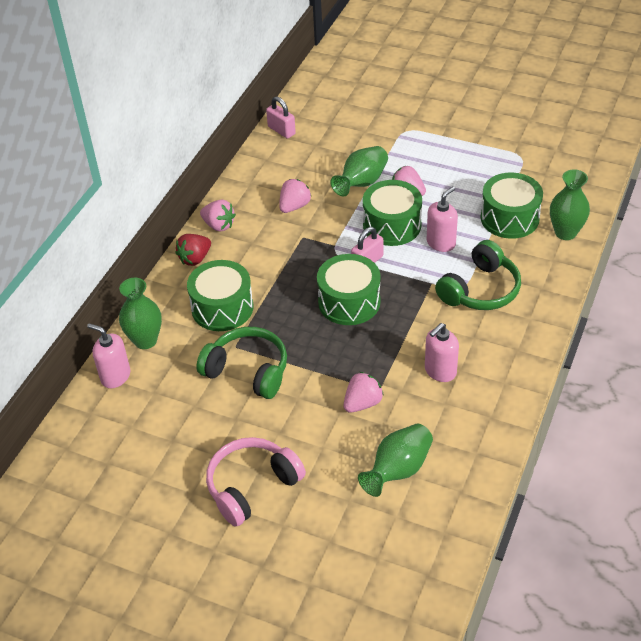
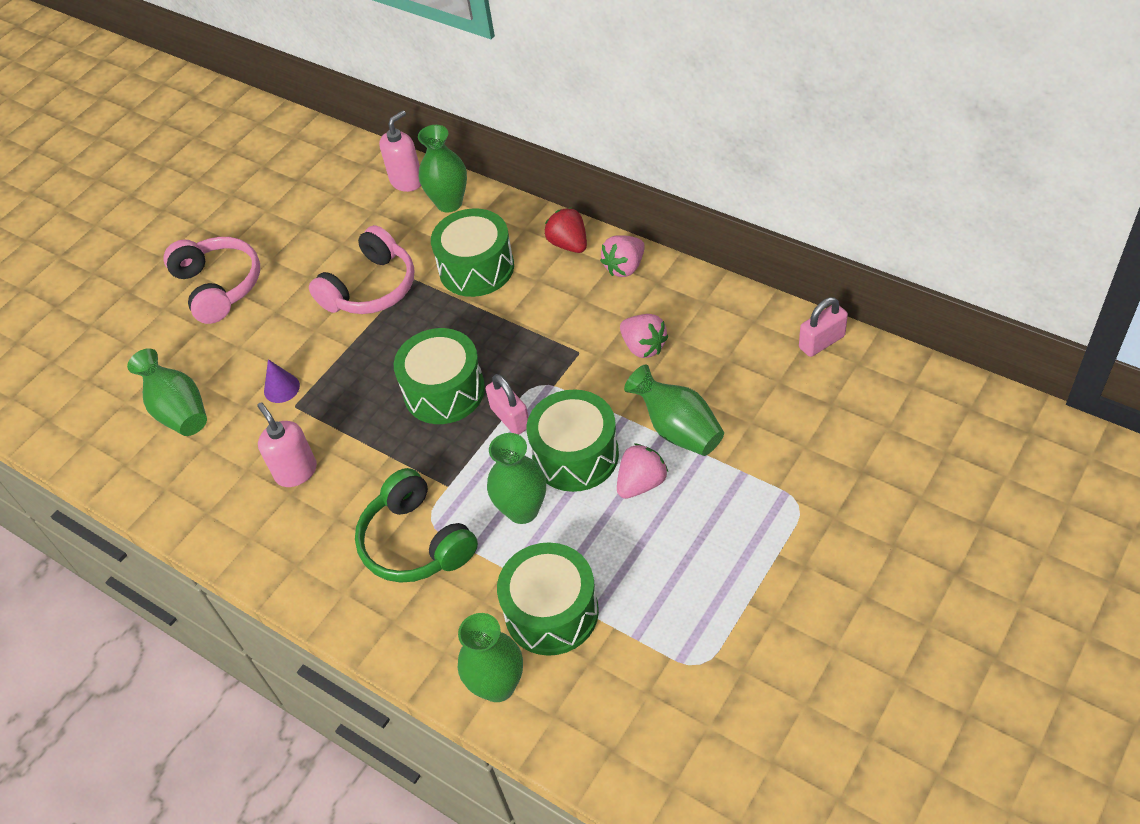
camera: 105 degrees right, 5 degrees up
green headphones [196,327,287,399] -> pink headphones [309,225,414,314]
pink strawberry [344,372,384,413] -> purple cone [264,359,300,403]
pink soap dispenser [427,186,458,252] -> green vase [487,433,546,524]

